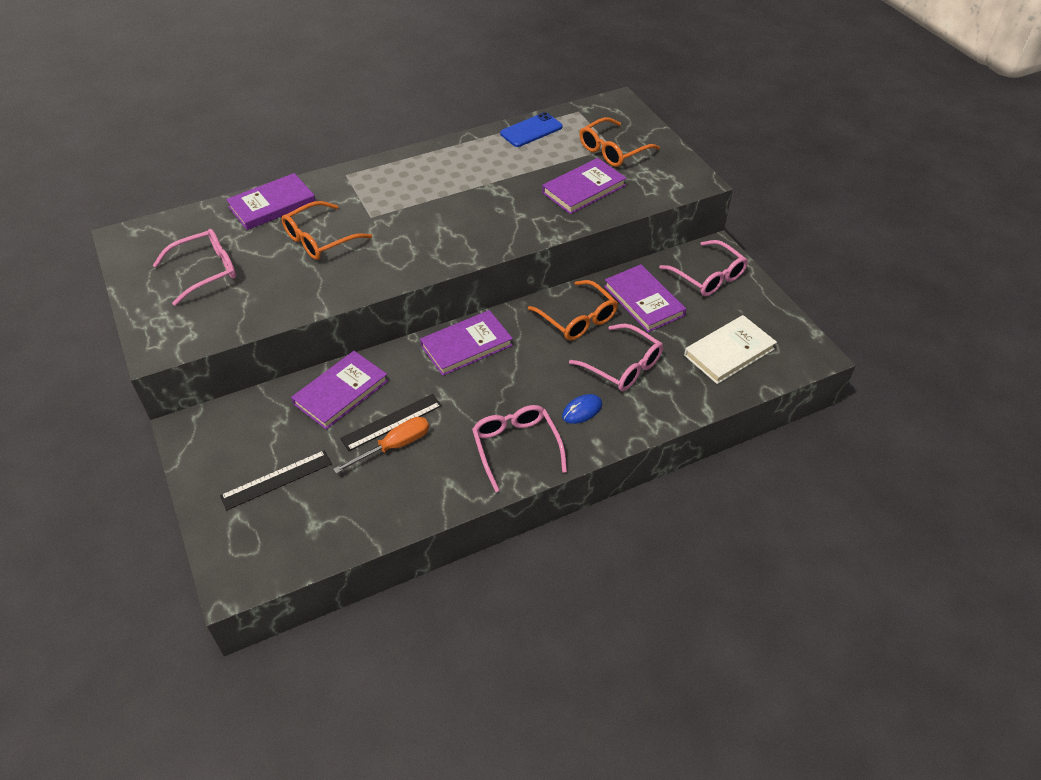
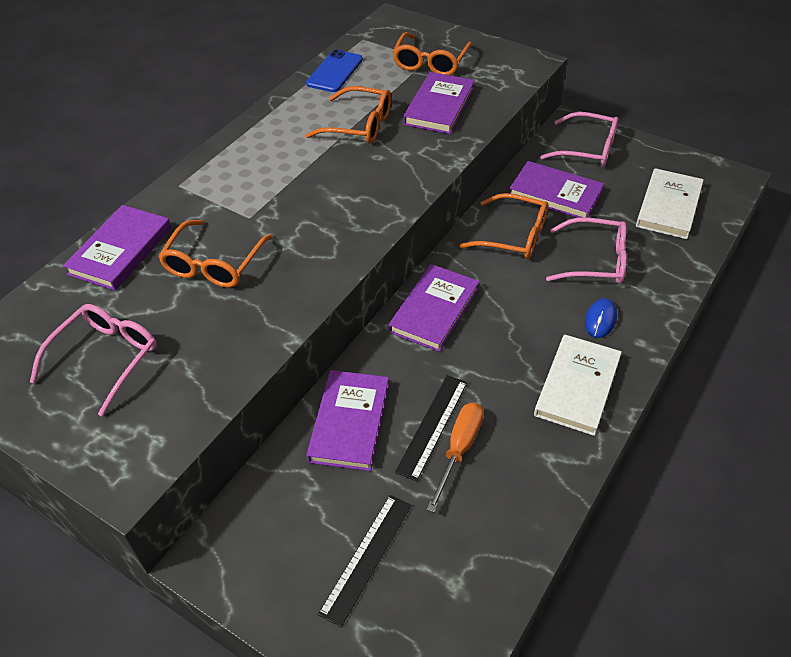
camera: 30 degrees left, 0 degrees up
pink glasses [472,405,567,492] -> white book [534,334,622,436]
none -> orange glasses [305,86,391,144]

